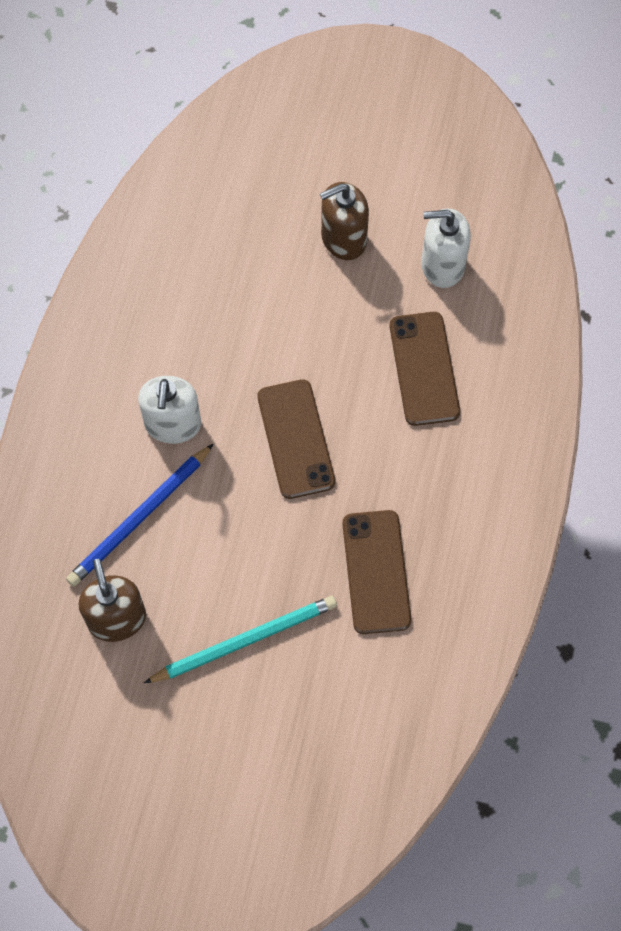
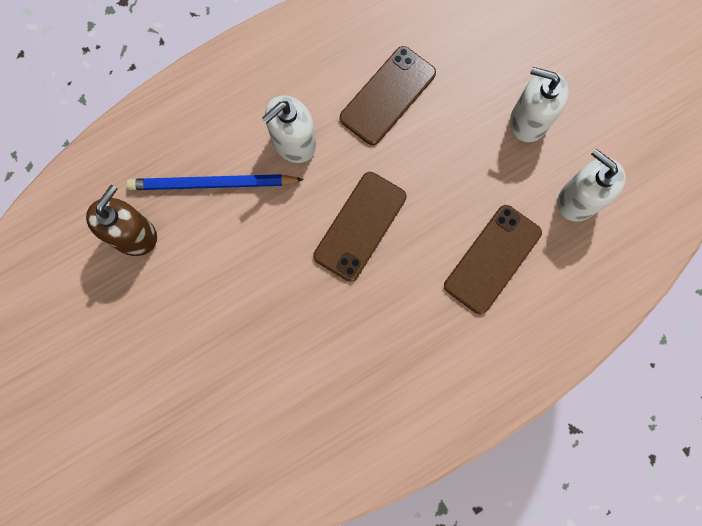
camera: 45 degrees right, 10 degrees up
turquoise pencil [144,596,337,683] -> none
brown soap dispenser [320,182,369,260] -> white soap dispenser [510,67,569,142]
brown phone [342,510,411,634] -> brown phone moved to [340,46,436,145]

